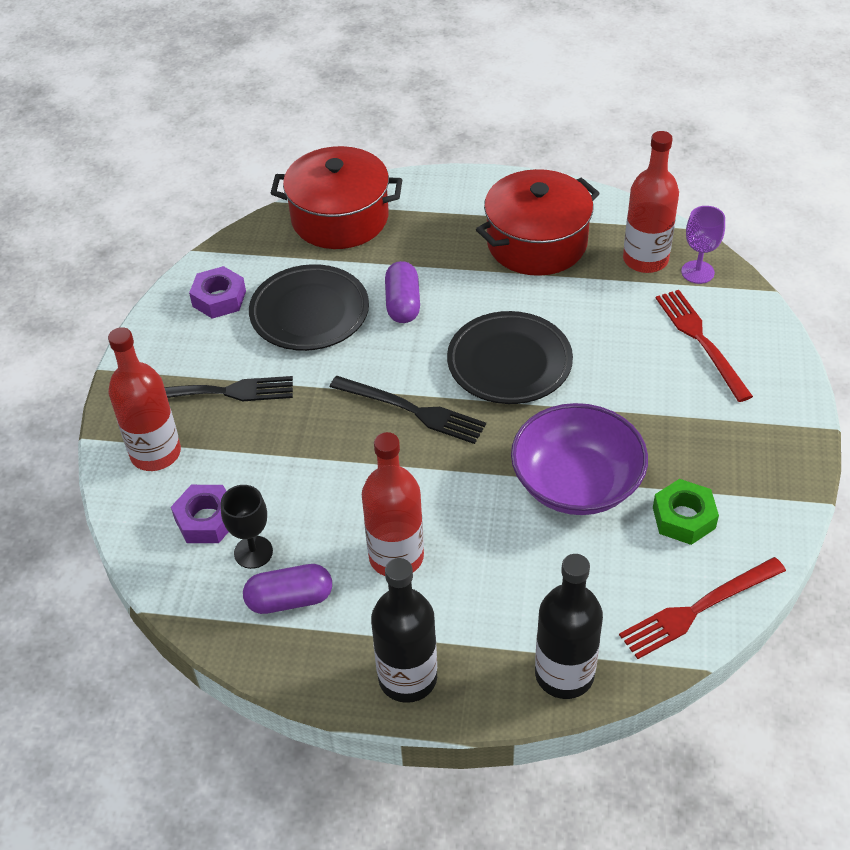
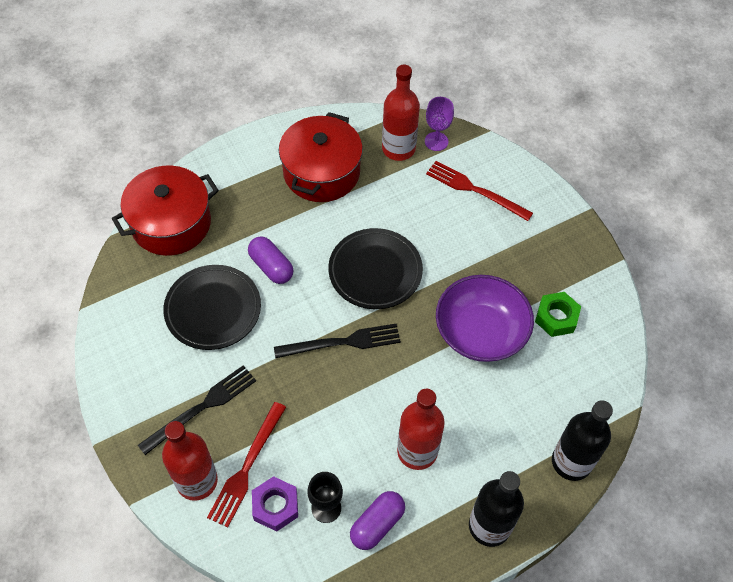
camera: 40 degrees left, 10 degrees up
purple nut [189,266,246,319] -> none
red fork [619,557,786,659] -> red fork moved to [207,402,286,528]

